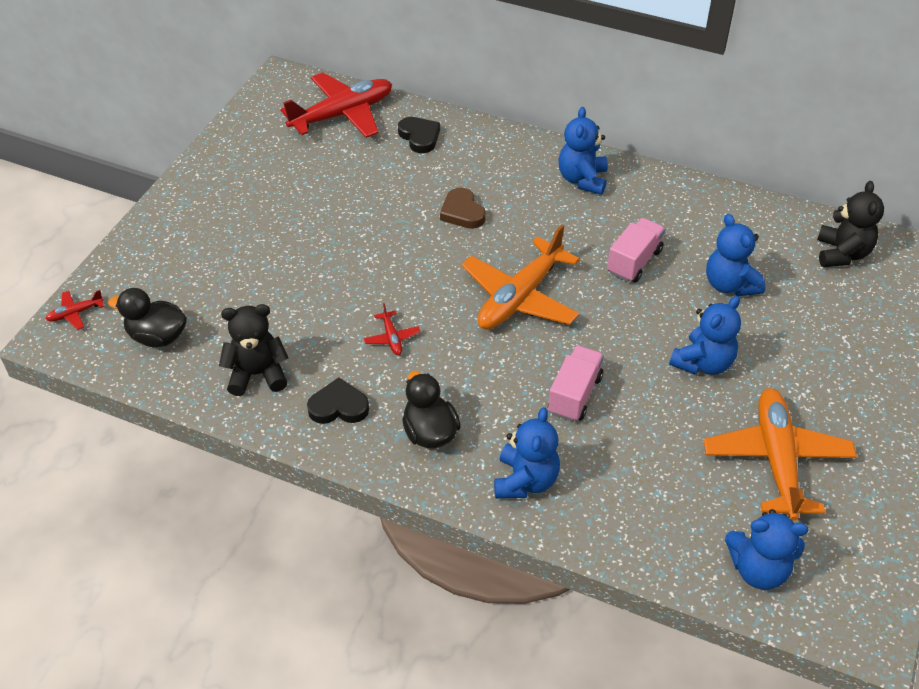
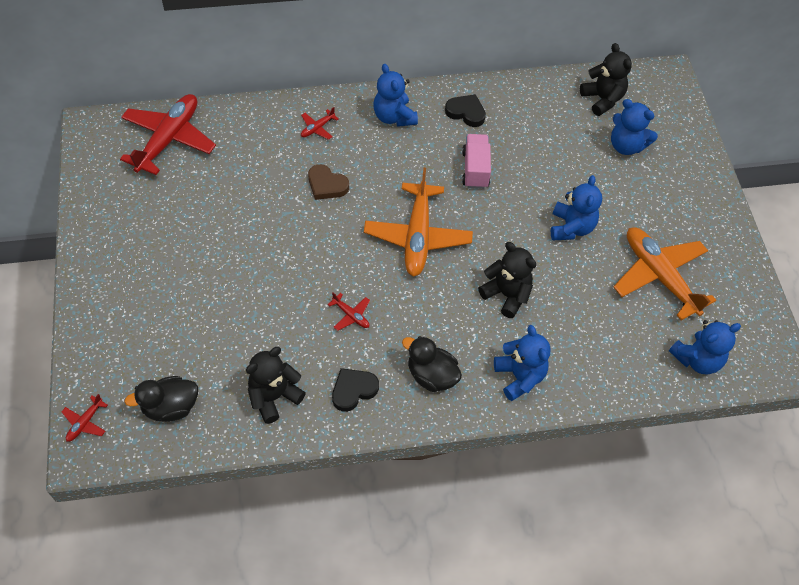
camera: 35 degrees left, 10 degrees up
black heart [398,117,440,153] -> black heart moved to [445,94,486,127]
pink truck [548,345,604,422] -> black teddy bear [478,242,536,318]
blue teddy bear [706,214,766,296] -> blue teddy bear moved to [611,99,658,155]
none -> red plane [301,107,338,140]

